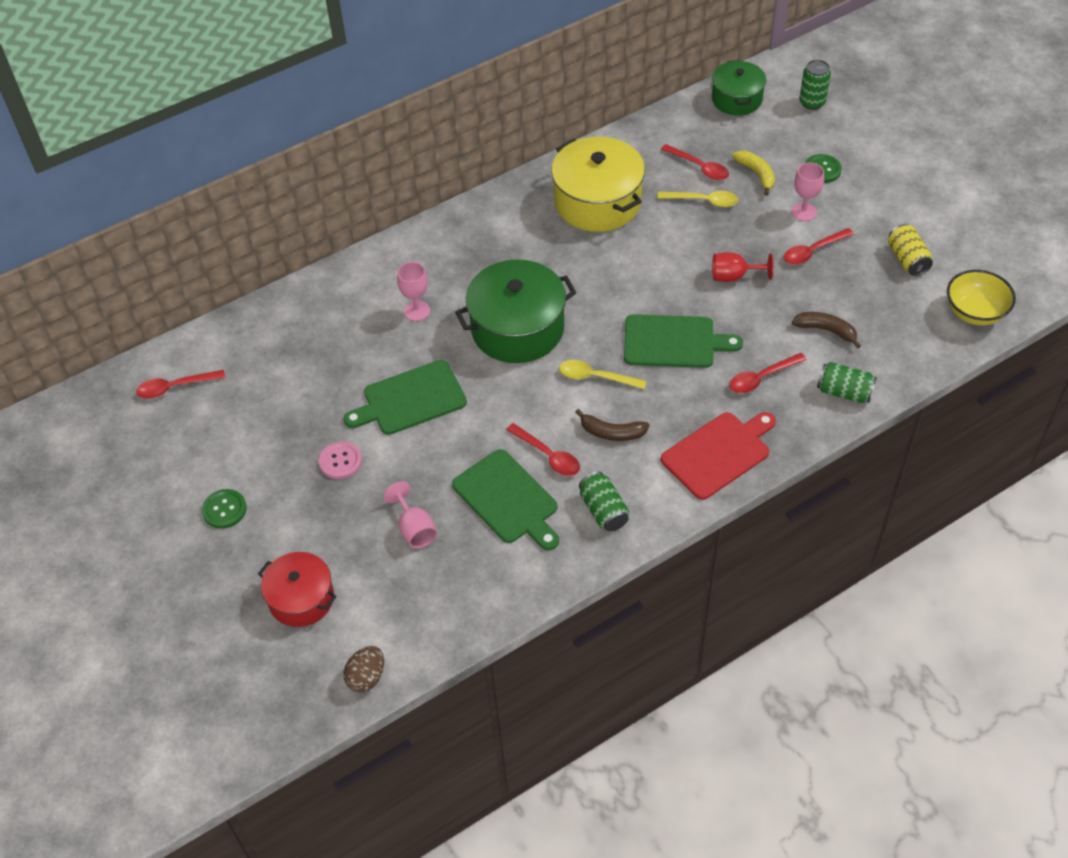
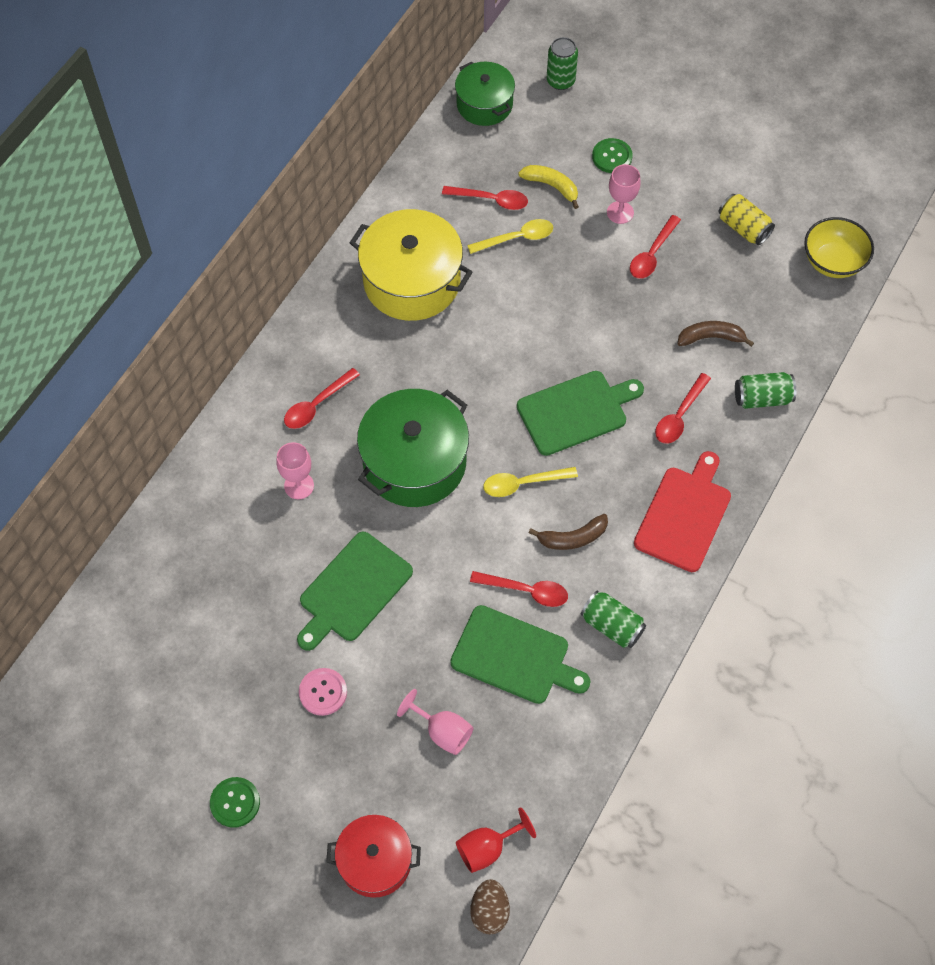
camera: 30 degrees left, 10 degrees up
red spoon [136,370,225,399] -> red spoon moved to [284,368,360,429]
red goblet [712,252,774,282] -> red goblet moved to [456,807,536,873]

